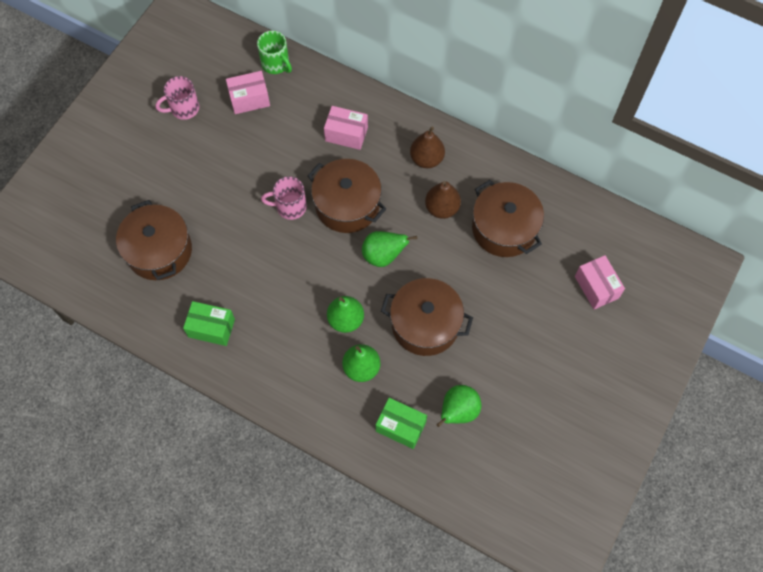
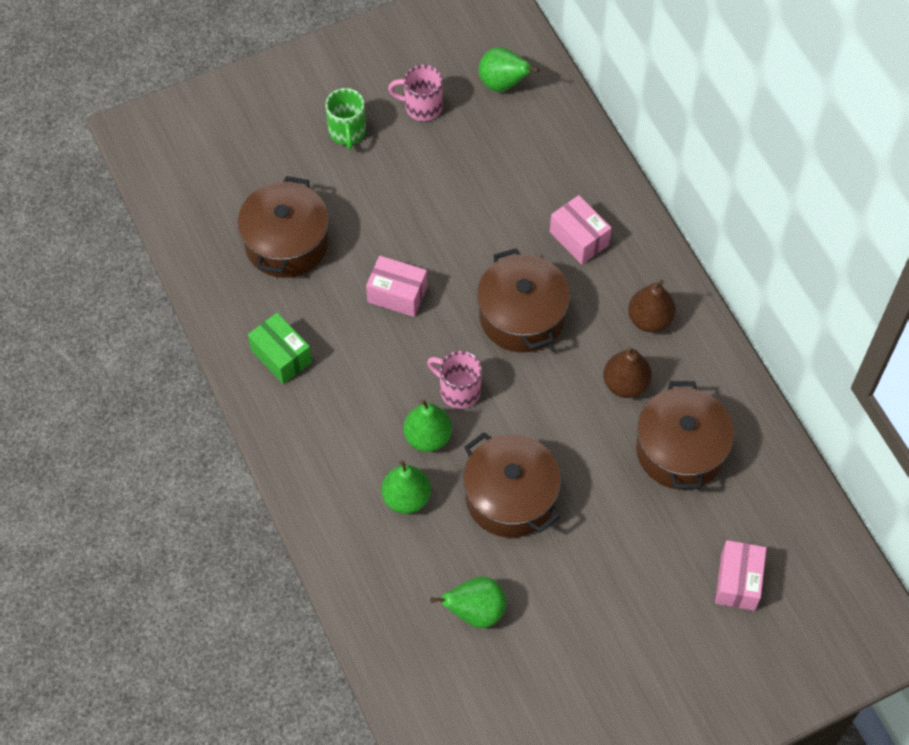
camera: 35 degrees right, 5 degrees down
pink box [226,71,270,114] -> pink box moved to [366,256,427,317]
green mug [257,31,292,74] -> green mug moved to [326,88,366,150]
pink mug [261,176,307,220] -> pink mug moved to [427,351,482,409]
green pear [362,231,417,267] -> green pear moved to [478,47,539,92]
green box [376,398,427,449] -> none

